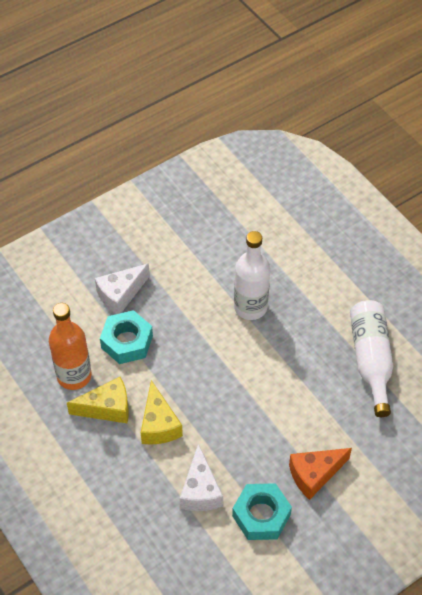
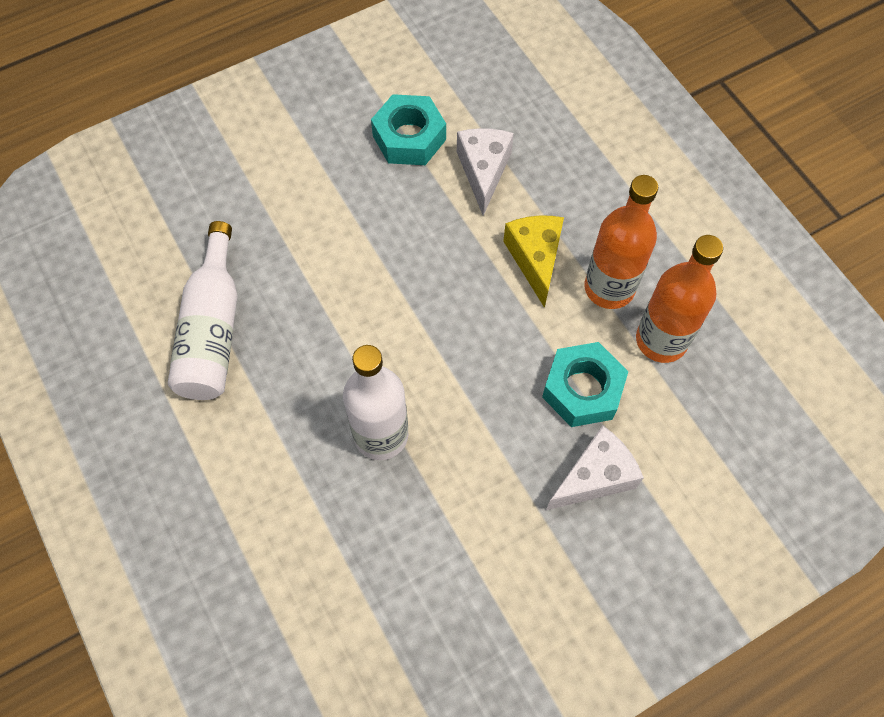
camera: 175 degrees left, 10 degrees up
yellow cheese [67,377,129,423] -> orange bottle [584,175,658,309]
orange cheese [289,448,352,500] -> none

